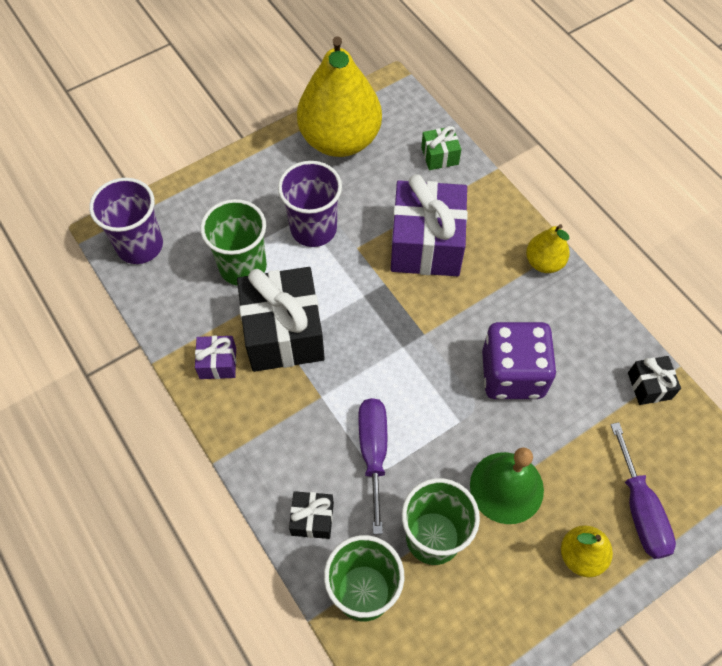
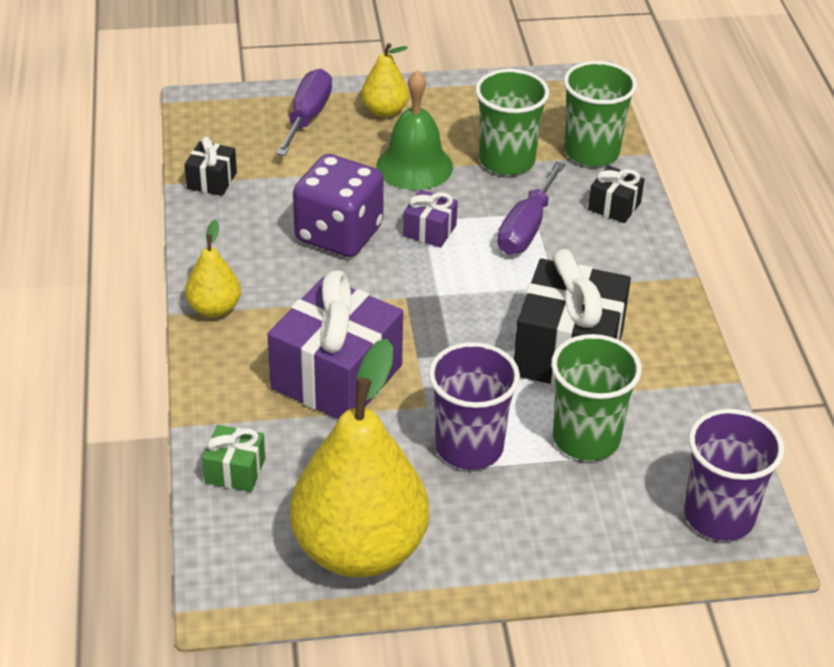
camera: 155 degrees left, 20 degrees down
purple gift [195,336,236,379] -> purple gift moved to [403,189,458,248]

